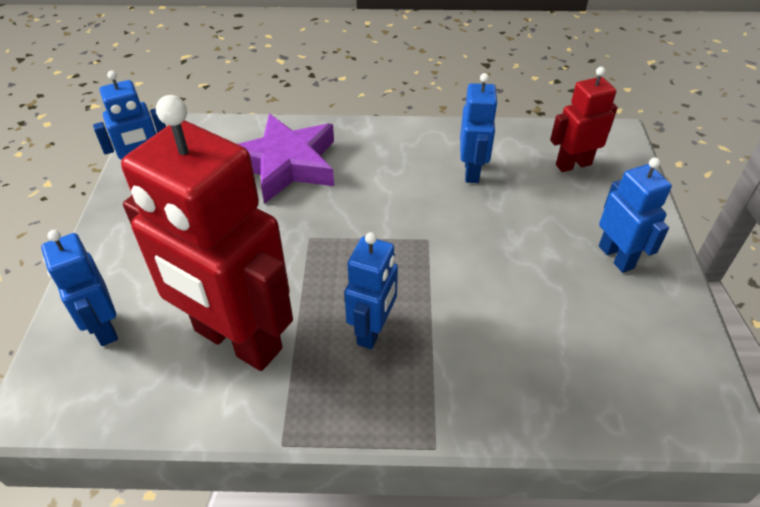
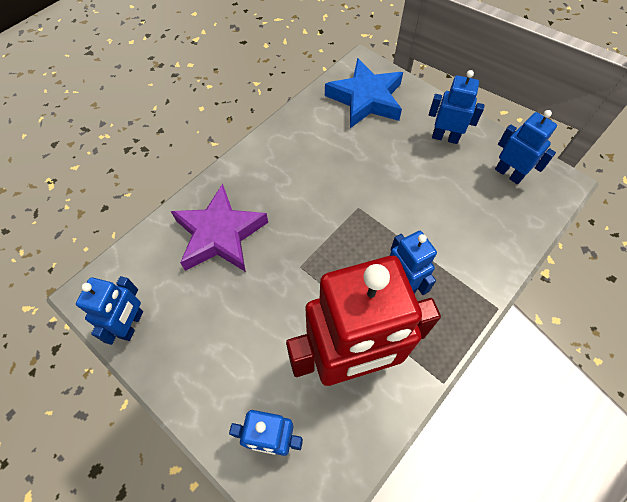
camera: 50 degrees left, 15 degrees up
blue robot [460,73,498,183] -> blue robot moved to [495,110,557,184]
red robot [550,67,618,172] -> blue star [325,58,403,128]

